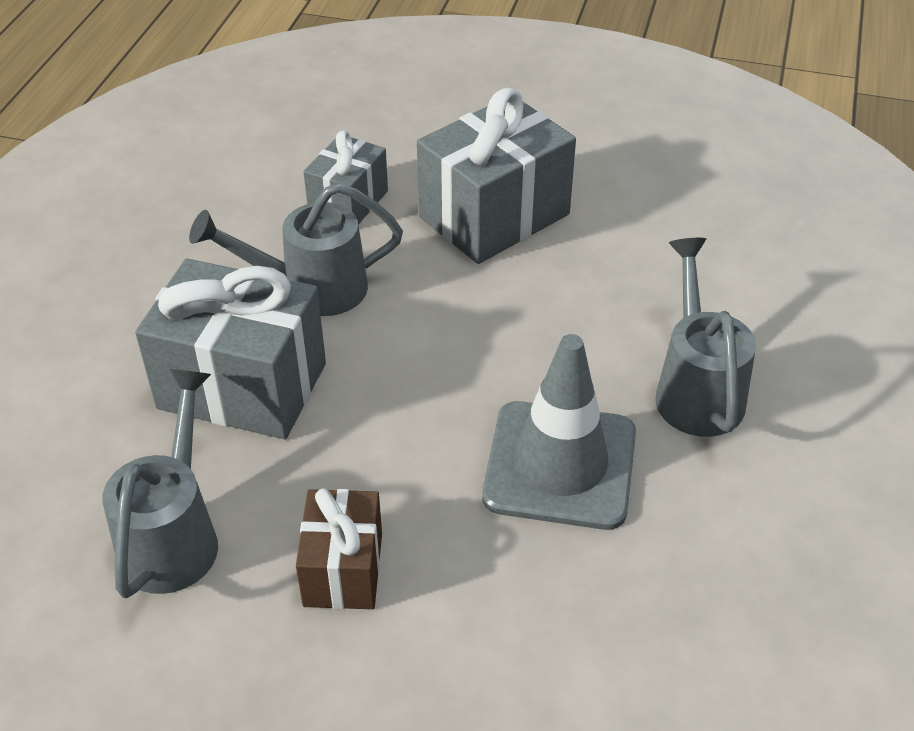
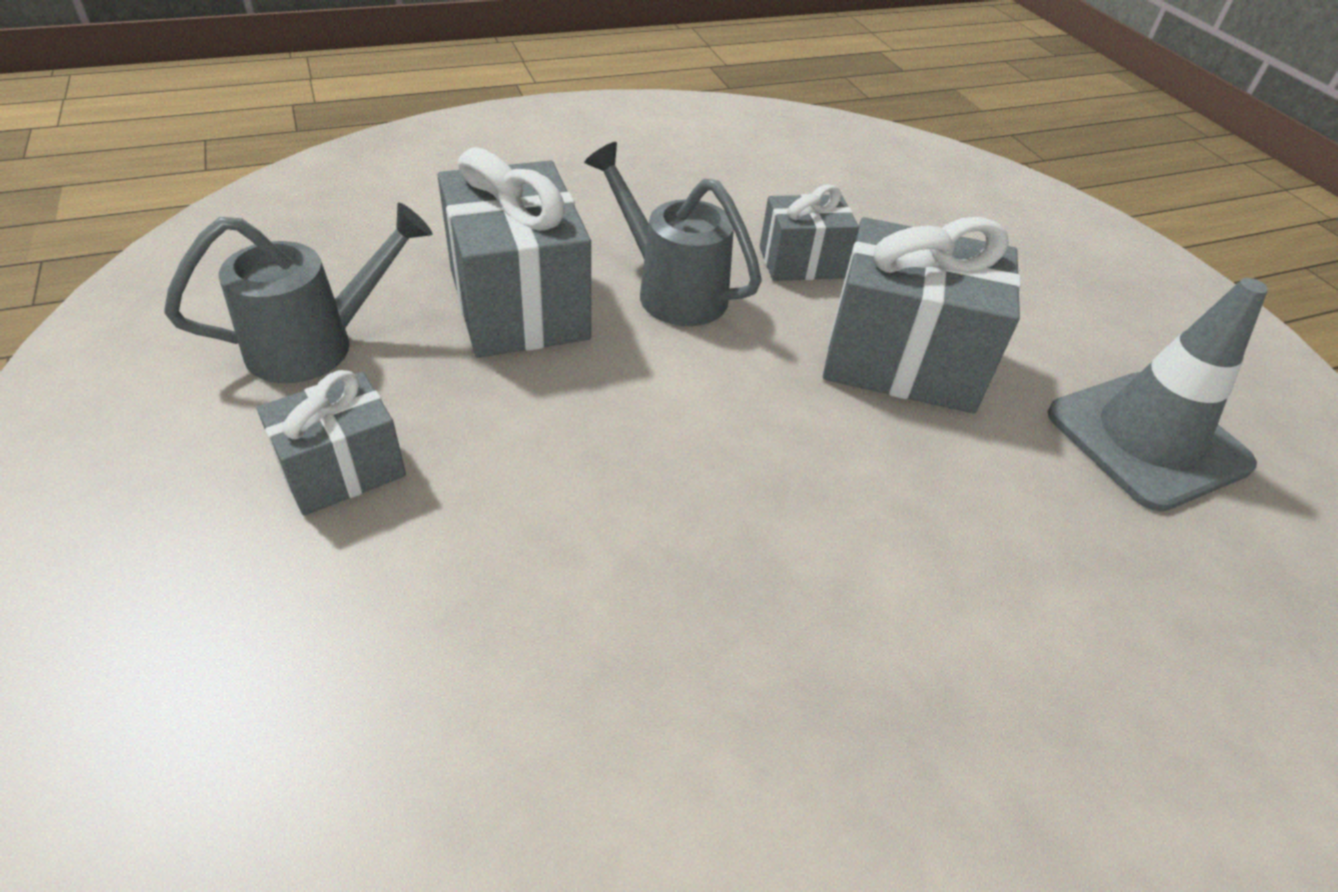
camera: 50 degrees right, 0 degrees up
brown gift [296,489,382,609] -> grey gift [257,370,406,516]
grey traffic cone [482,334,636,530] -> grey traffic cone moved to [1047,278,1268,511]
grey watering can [655,238,756,437] -> none

